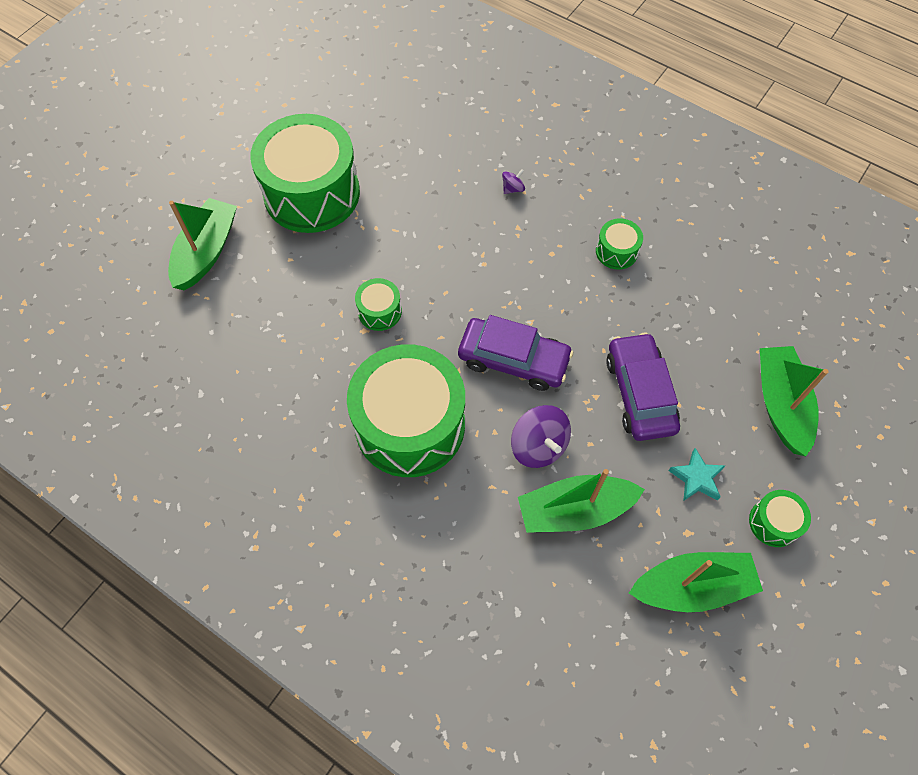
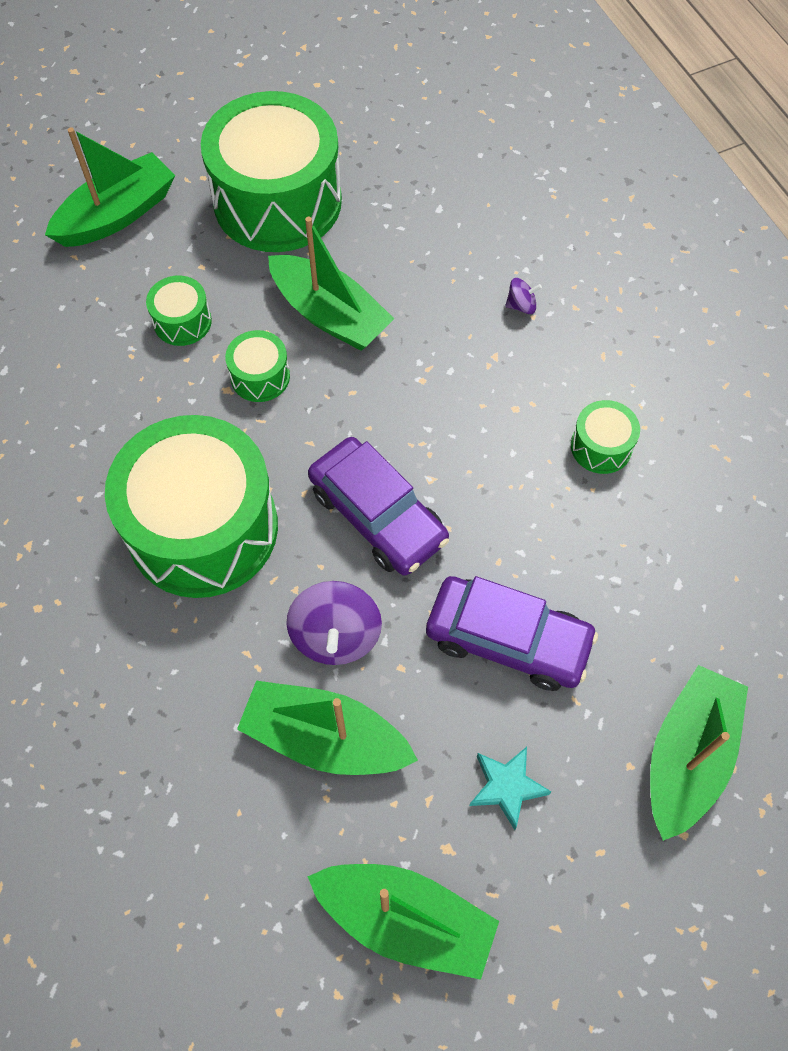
camera: 30 degrees right, 0 degrees up
purple car [606,332,680,441] -> purple car turned 90 degrees clockwise [426,576,598,691]
green drum [749,490,811,547] -> green drum moved to [146,276,212,346]
none -> green boat [268,217,394,351]

